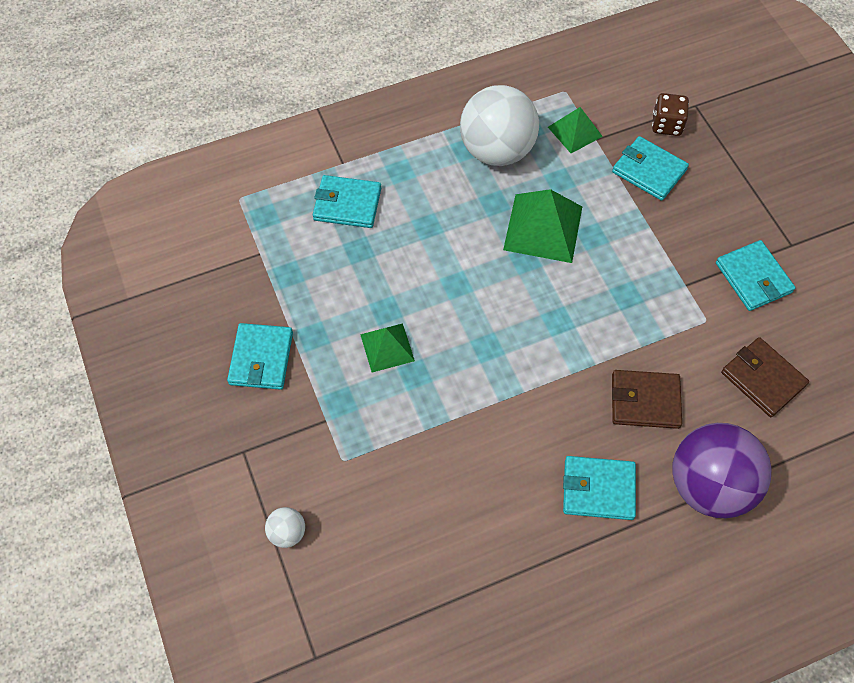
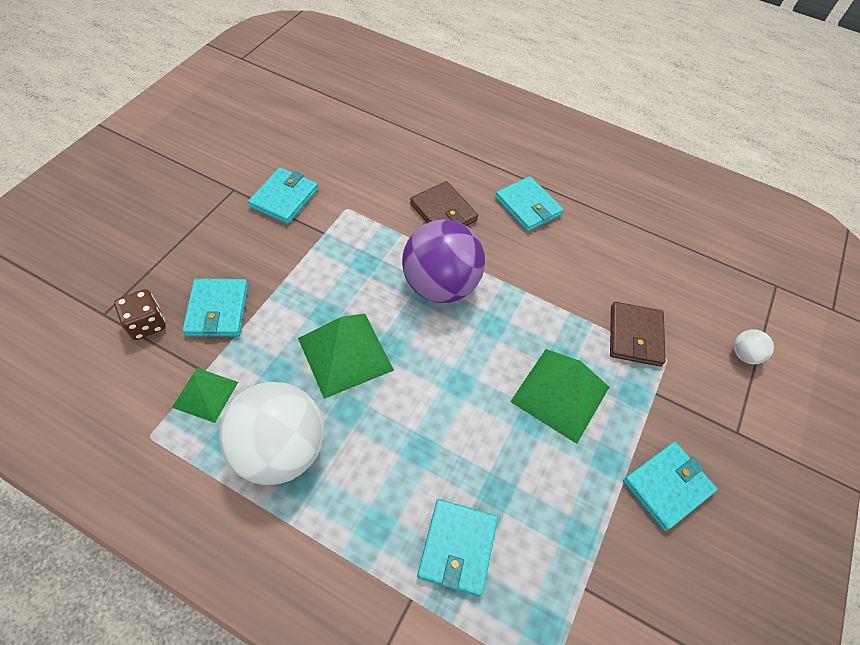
camera: 135 degrees left, 5 degrees down
turquoise wallet [313,175,381,228] -> turquoise wallet turned 45 degrees clockwise [417,499,498,597]
green pyramid [360,323,415,372] -> green pyramid [510,349,609,444], size x1.65
purple ball [672,423,771,518] -> purple ball moved to [402,220,485,303]
brown wallet [721,337,809,417] -> brown wallet moved to [610,302,666,367]

